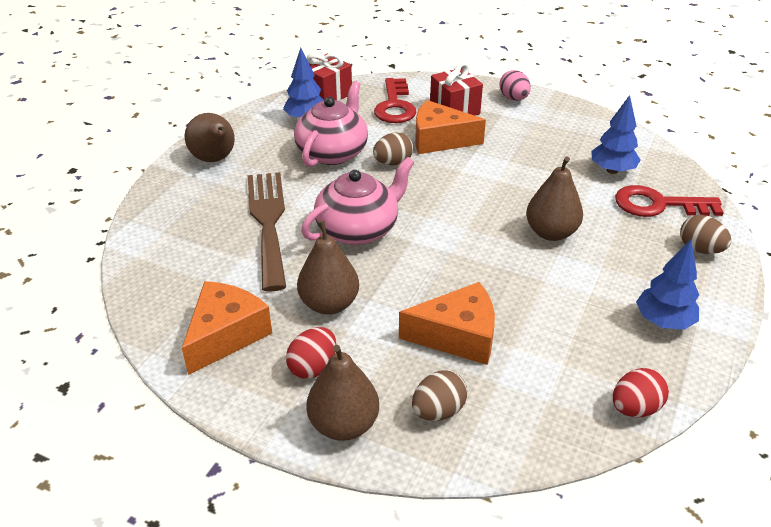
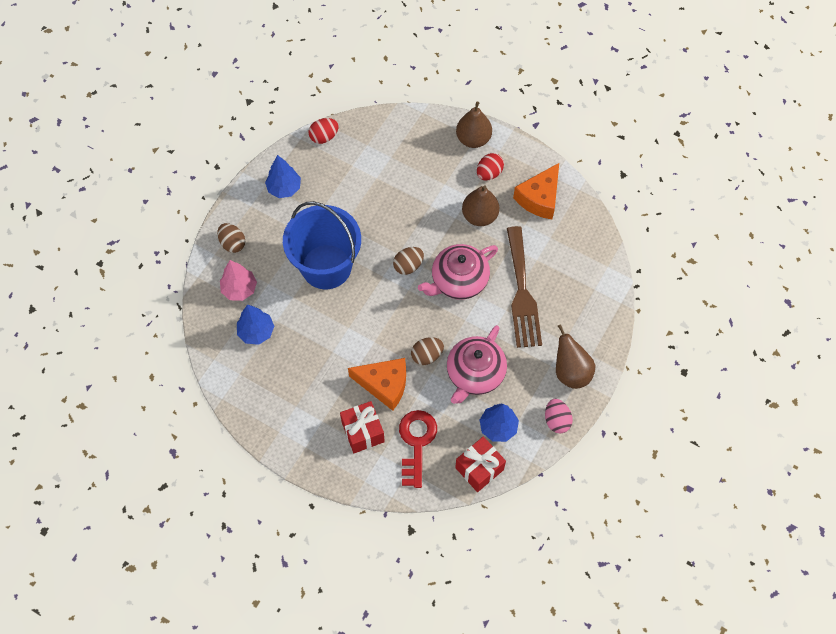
camera: 175 degrees left, 25 degrees up
orange cheese [399,282,495,365] -> none
brown egg [412,370,467,421] -> brown egg moved to [393,247,424,275]
pink egg [499,70,531,101] -> pink egg moved to [545,399,573,434]
brown pear [526,157,583,241] -> blue bucket [283,201,361,289]
red key [615,185,724,217] -> pink tree [220,260,257,301]

